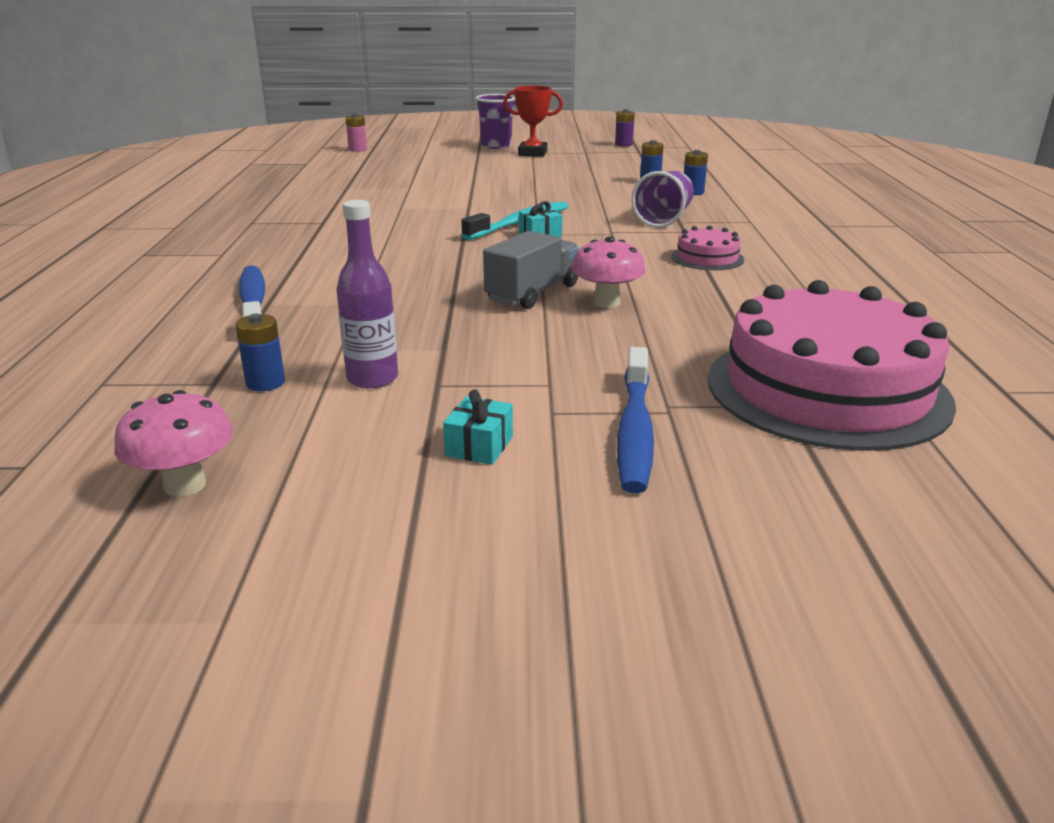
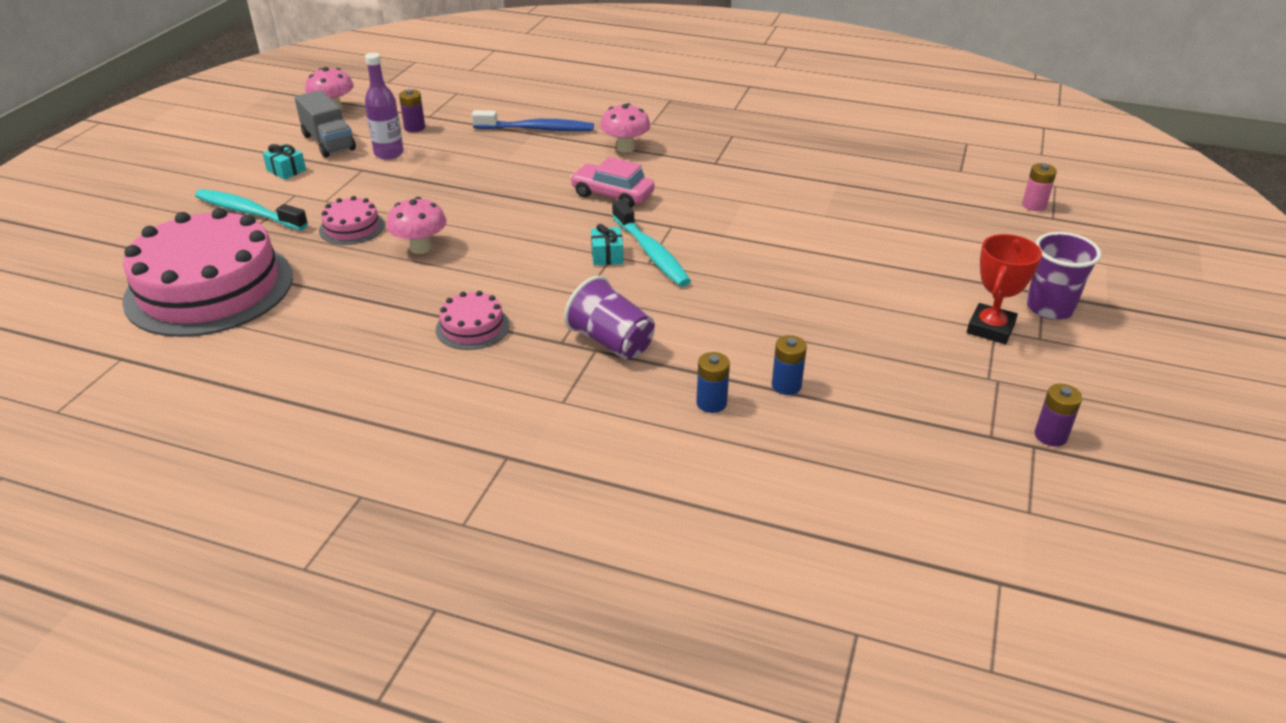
camera: 110 degrees right, 10 degrees up
blue battery [235,314,285,391] -> purple battery [399,89,425,132]
grey truck [483,231,579,309] -> grey truck moved to [295,90,356,158]
blue toothbrush [617,347,654,494] -> turquoise toothbrush [195,189,308,230]
none -> pink cake [319,196,384,245]
none -> pink car [570,157,655,208]
none -> pink mushroom [600,103,651,153]

